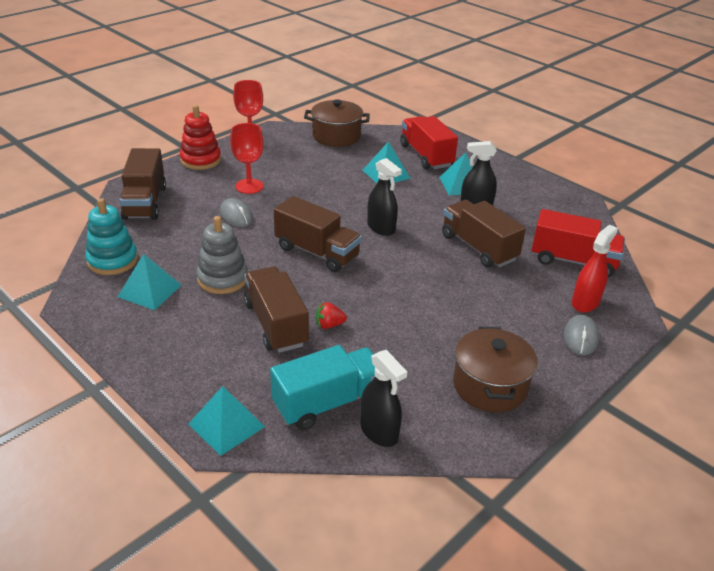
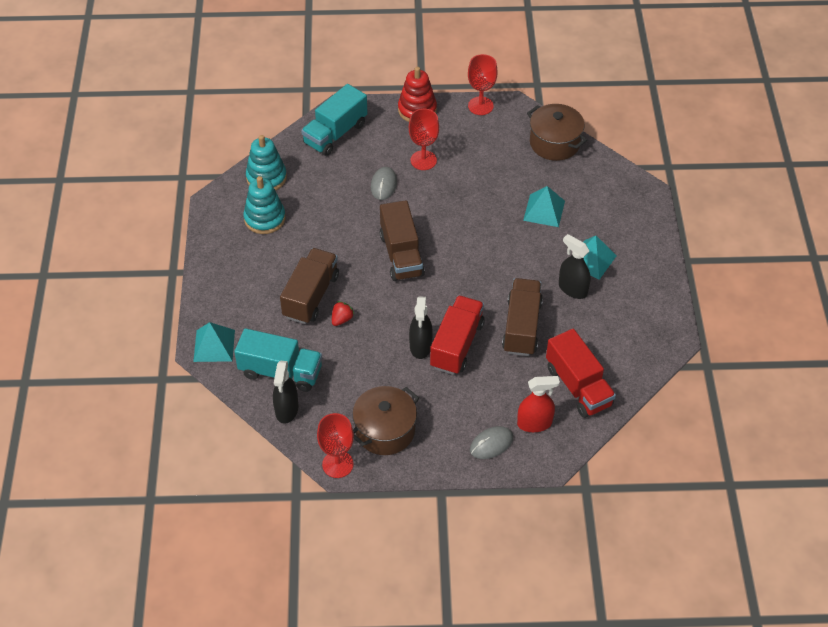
camera: 45 degrees right, 15 degrees up
turquoise pyramid [118,254,181,310] -> turquoise stacking toy [243,176,286,234]
brown truck [120,148,166,220] -> turquoise truck [301,84,368,156]
grey stacking toy [196,216,248,294] -> none
red strawberry [316,302,347,329] -> red strawberry turned 90 degrees clockwise [332,301,354,326]
black spray bottle [367,158,402,236] -> black spray bottle moved to [409,296,433,359]
red truck [400,116,458,169] -> red truck moved to [430,295,485,375]
none -> red goblet [317,413,354,478]

